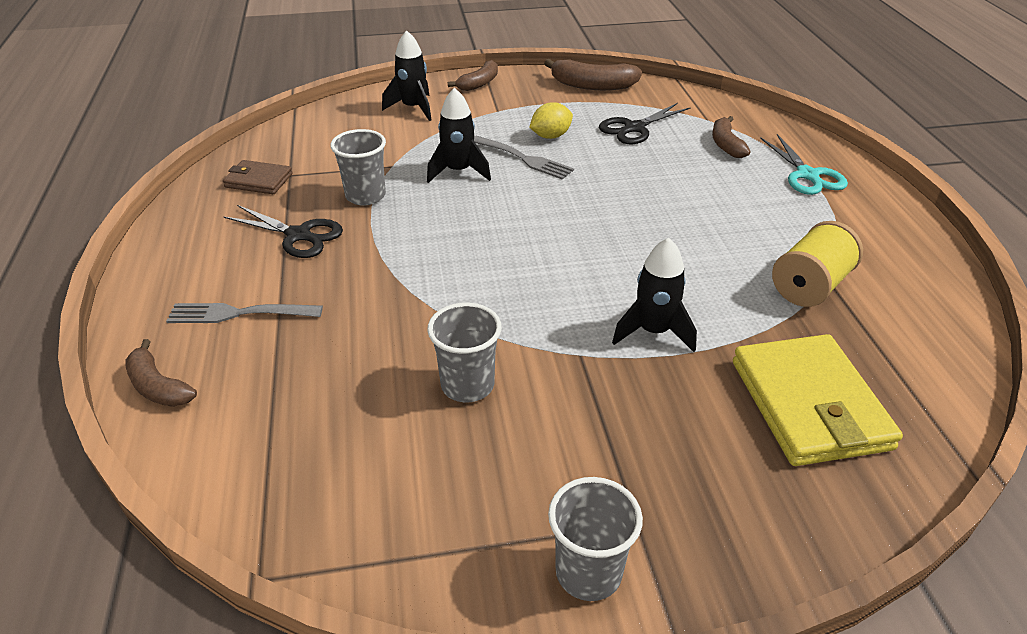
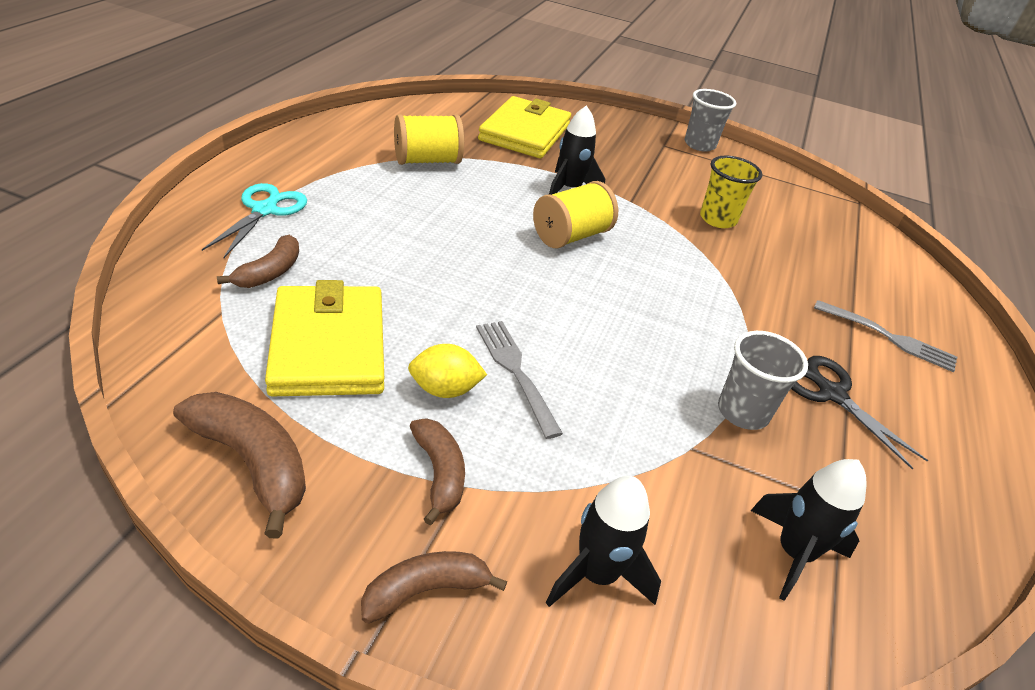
camera: 155 degrees left, 0 degrees up
brown banana [125,339,197,407] -> brown banana moved to [410,418,465,525]
brown wallet [223,160,293,194] -> none
black rocket [427,88,491,183] -> black rocket moved to [751,459,867,601]
grey cup [427,302,502,402] -> yellow cup [700,155,762,228]
black scissors [599,103,691,144] -> yellow wallet [265,280,384,396]
none -> yellow spool [533,181,618,248]

